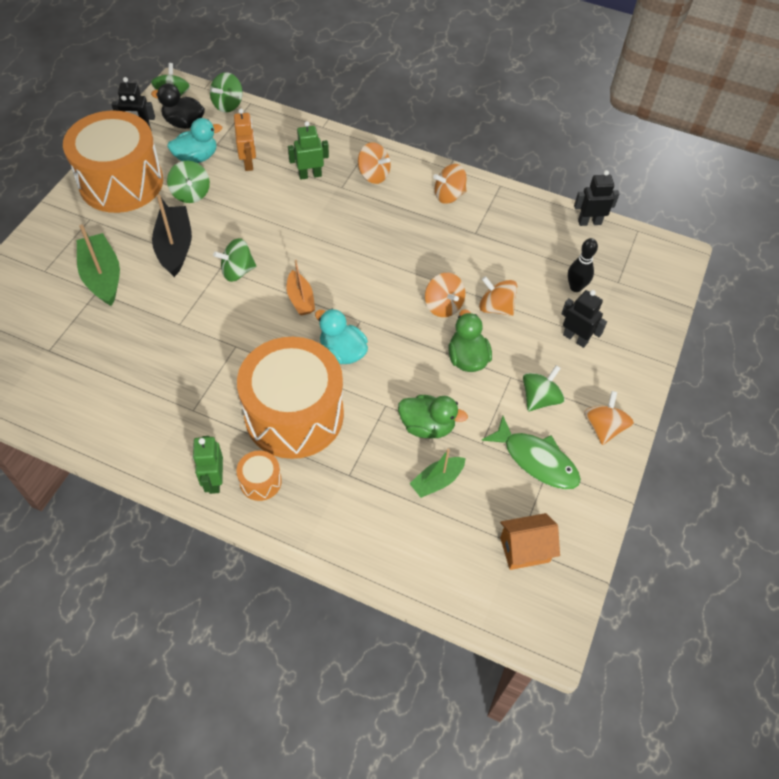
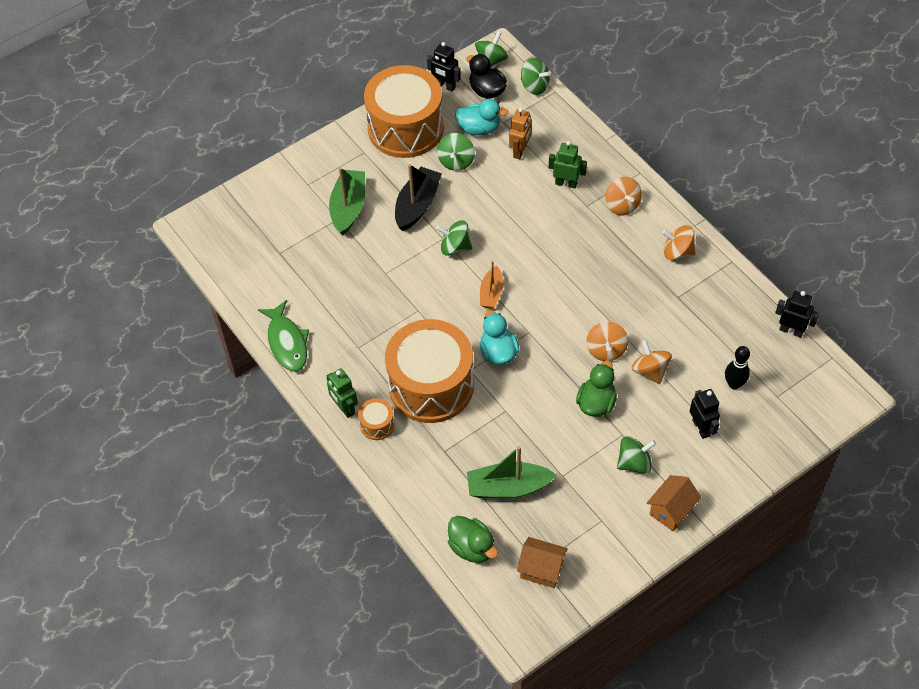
camera: 35 degrees right, 0 degrees up
green robot [193,436,223,494] -> green robot turned 60 degrees counterclockwise [326,368,358,418]
green spinning top [210,72,243,112] -> green spinning top turned 120 degrees counterclockwise [521,58,551,95]
green duck [398,395,468,439] -> green duck moved to [448,516,498,563]
green boat [409,449,466,498] -> green boat [467,446,556,498], size x1.61
green fish [482,416,581,490] -> green fish moved to [258,300,309,372]
orange spinning top [584,391,634,445] -> orange house [647,475,701,532]

